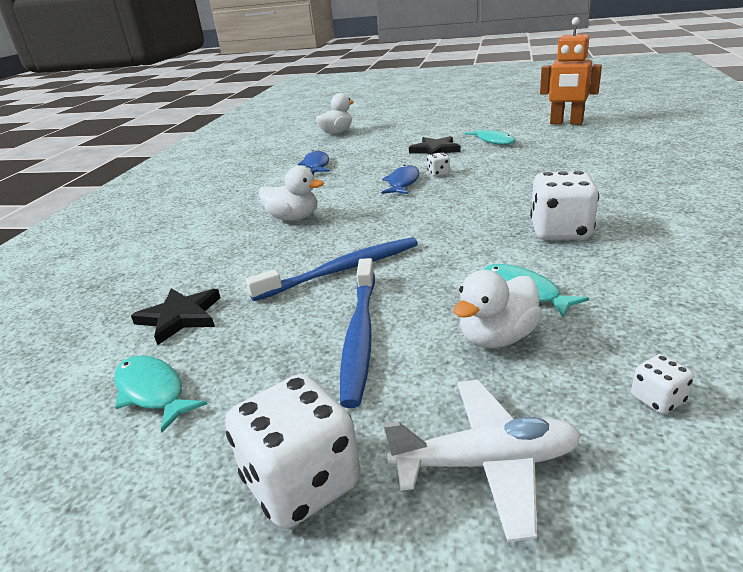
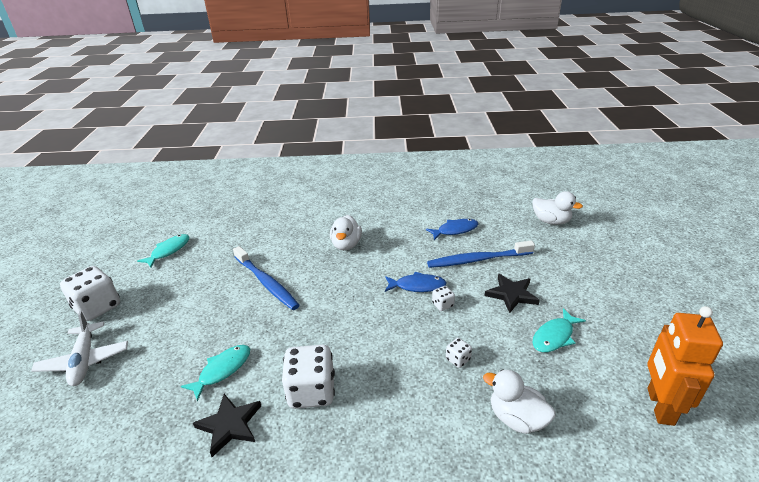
camera: 75 degrees right, 5 degrees up
black star [131,288,220,345] -> black star moved to [193,394,261,457]
blue toothbrush [340,258,375,408] -> blue toothbrush moved to [427,241,535,268]
white duck [453,270,543,348] -> white duck moved to [483,369,556,434]
white dice [631,354,694,414] -> white dice moved to [446,338,472,368]

